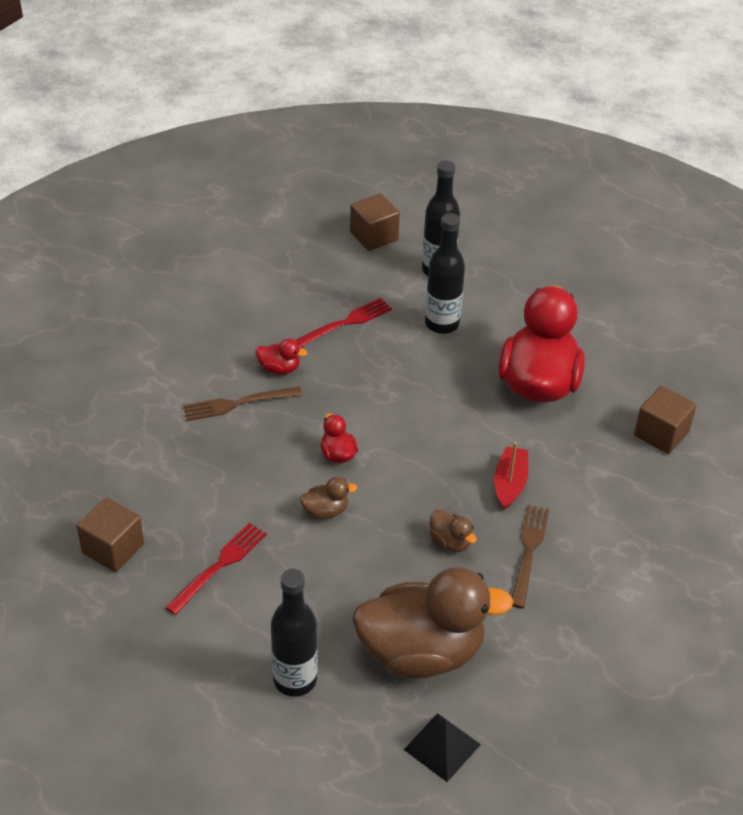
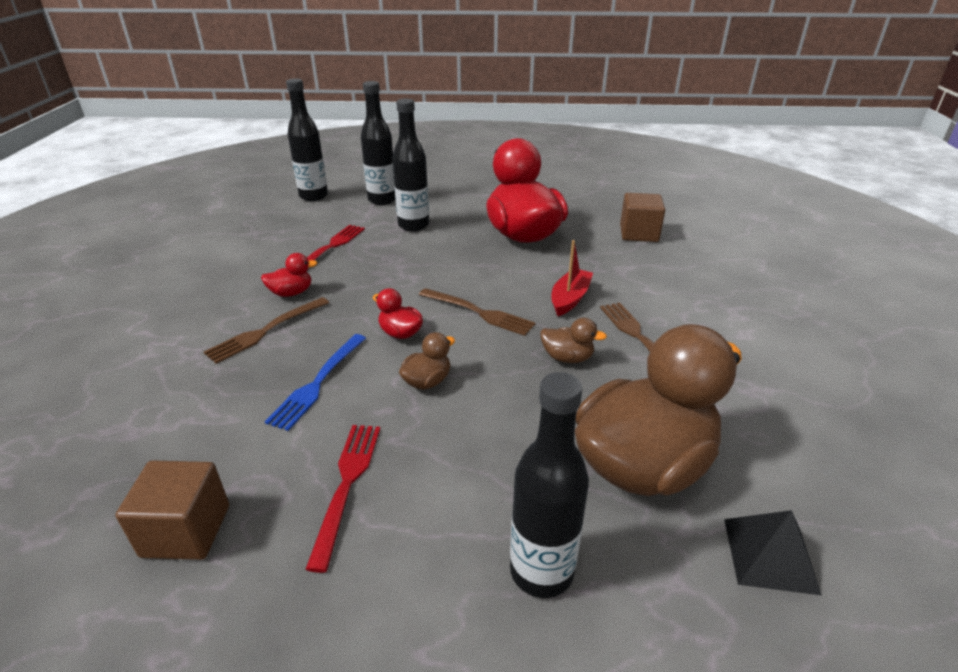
camera: 30 degrees left, 10 degrees down
brown cube [350,193,400,251] -> black bottle [286,79,328,201]
red boat [494,442,528,510] -> red boat turned 45 degrees clockwise [552,240,593,316]
none -> blue fork [265,334,366,431]
none -> brown fork [419,288,536,336]

